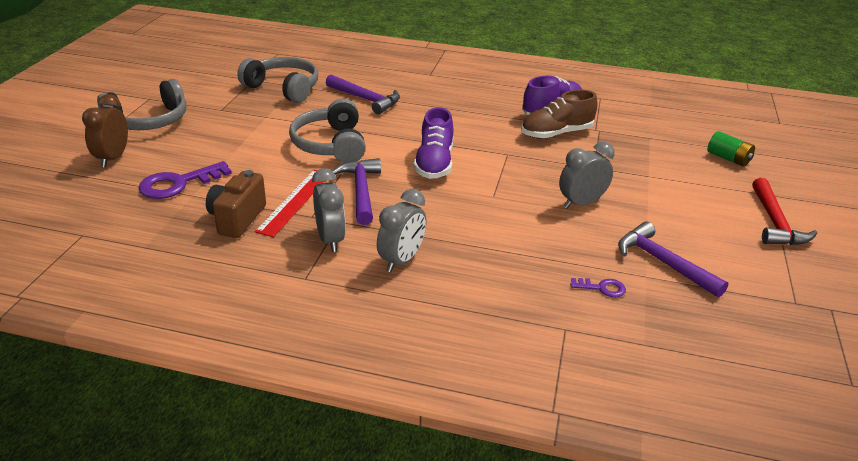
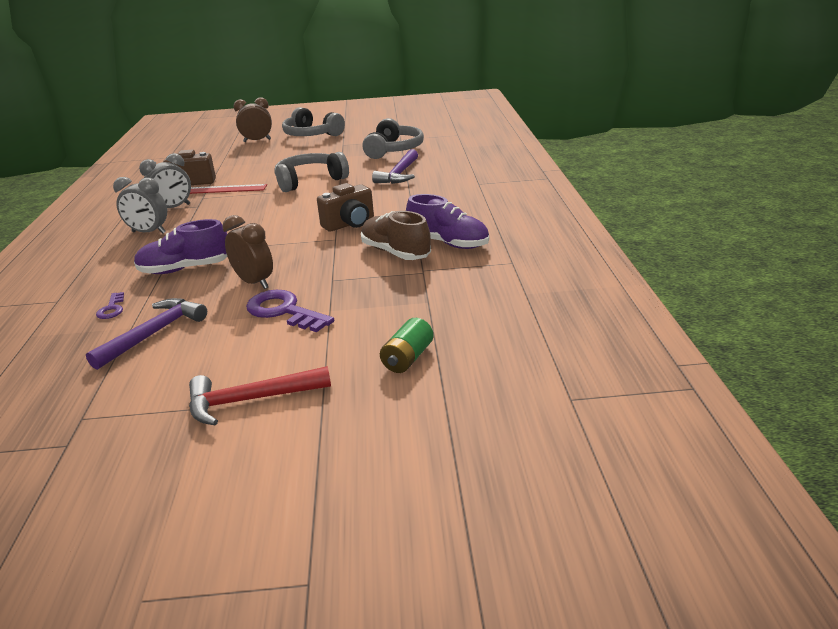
camera: 75 degrees right, 5 degrees down
purple key [138,161,232,199] -> purple key moved to [246,290,334,332]
purple hammer [332,158,381,225] -> none
purple shoe [414,107,453,179] -> purple shoe moved to [134,219,227,274]
grey clock [559,142,615,209] -> brown clock [222,215,273,289]
none -> brown camera [317,183,374,231]

